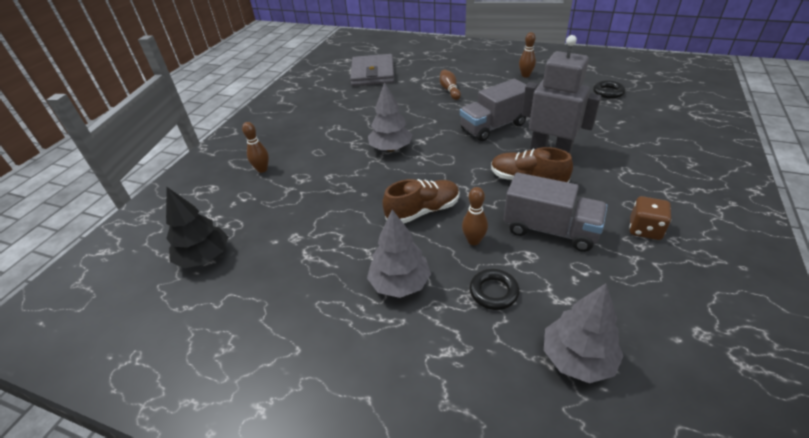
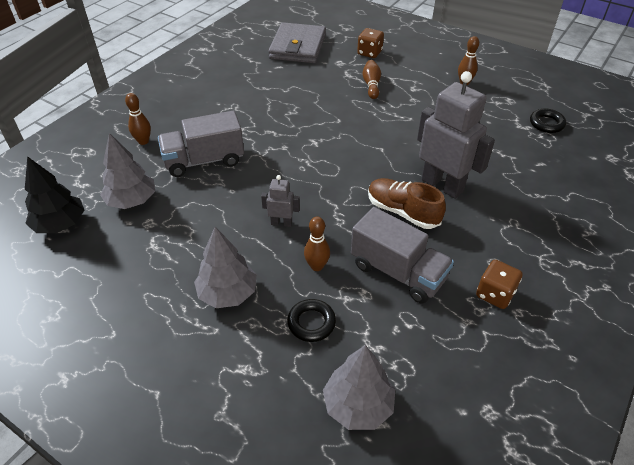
camera: 10 degrees right, 5 degrees up
grey tree [368,82,413,152] -> grey tree moved to [100,133,155,209]
brown shoe [382,179,460,224] -> grey robot [261,175,300,227]
grey truck [460,79,526,141] -> grey truck moved to [158,111,244,177]
none -> brown dice [357,28,384,58]

